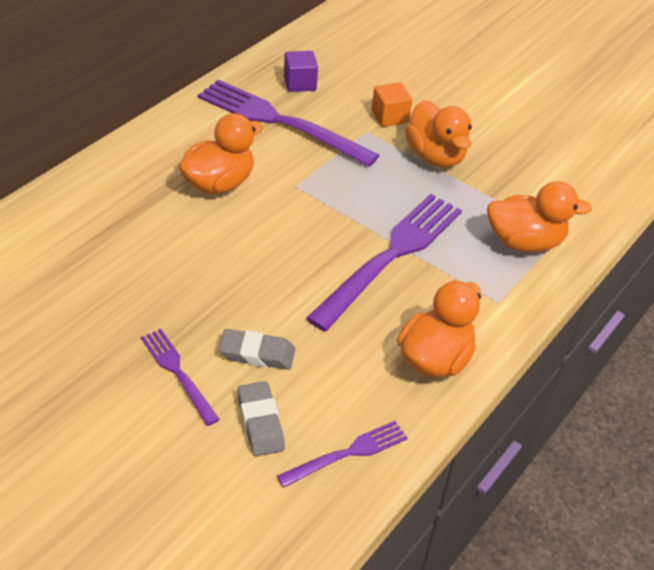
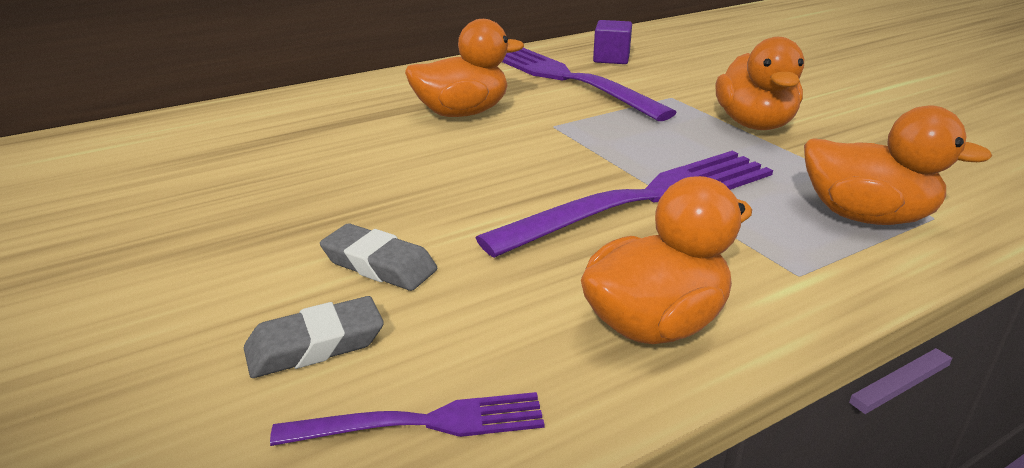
camera: 25 degrees right, 15 degrees down
purple fork [141,329,220,426] -> none
grey eraser [237,381,285,457] -> grey eraser turned 60 degrees clockwise [244,296,384,378]
orange cube [372,83,412,127] -> none

